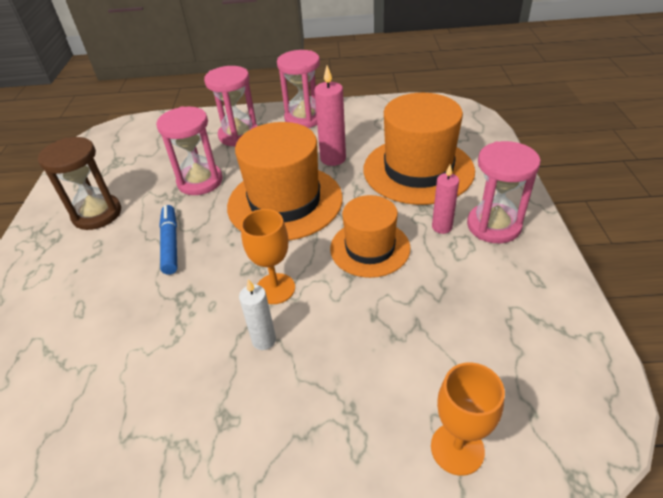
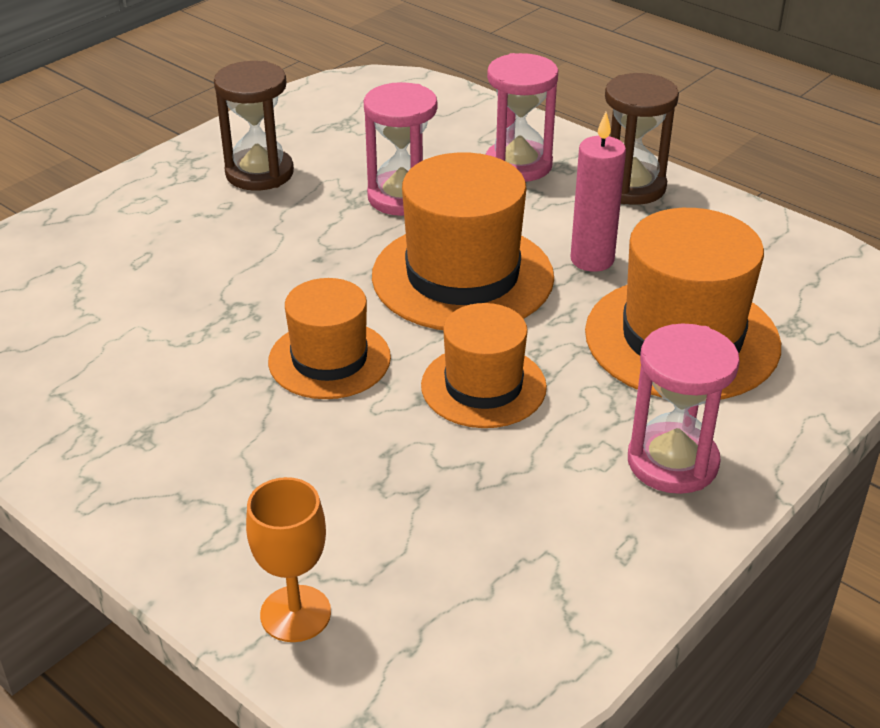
camera: 40 degrees right, 5 degrees down
blue marker [159,205,178,275] -> none
white candle [239,279,276,350] -> none
orange goblet [241,209,295,304] -> orange hat [268,278,391,399]
pink hourglass [277,50,320,128] -> brown hourglass [605,73,679,205]
pink candle [432,164,459,234] -> none

